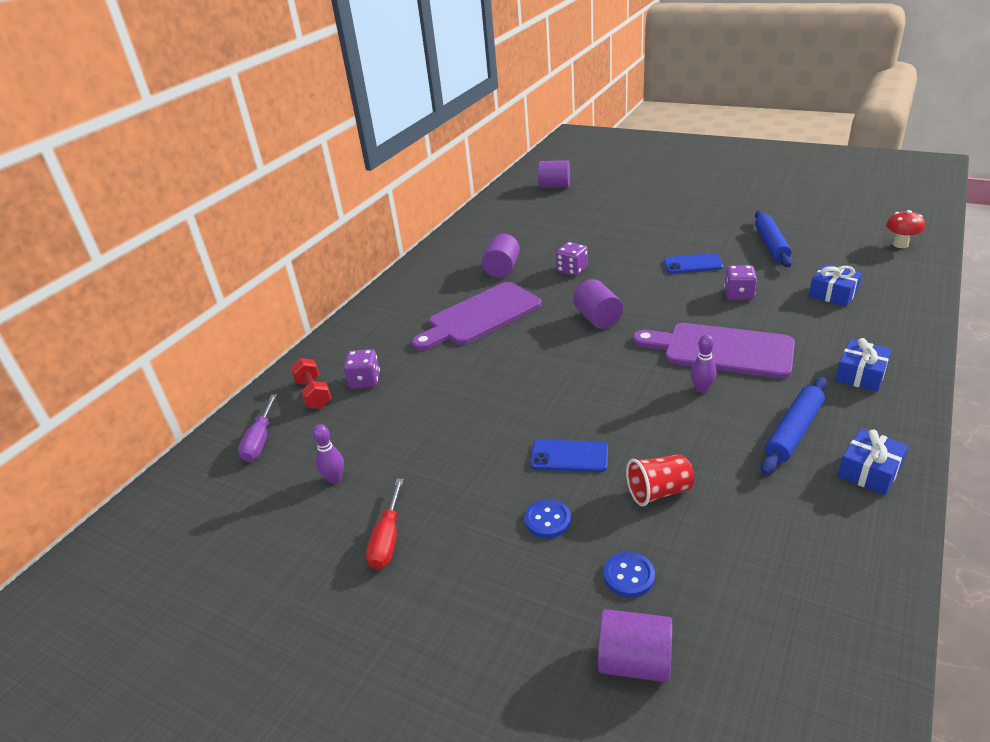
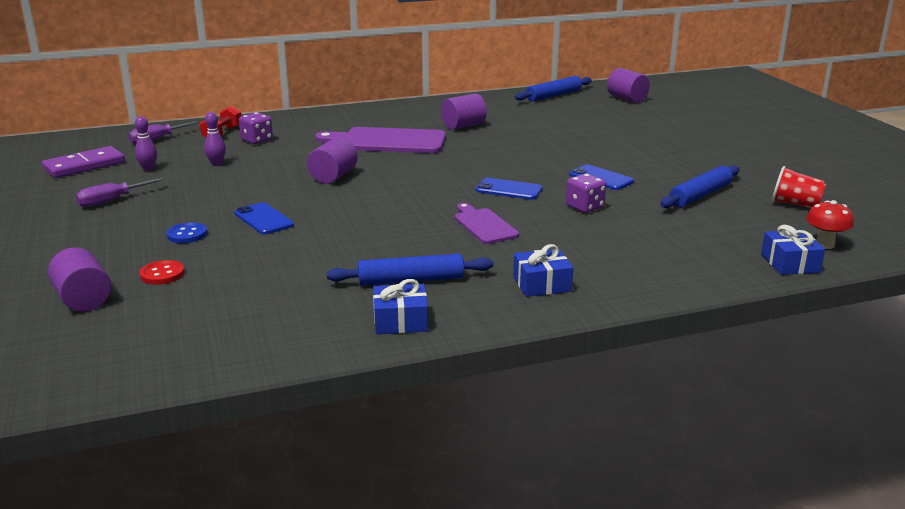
camera: 40 degrees right, 10 degrees down
red screwdriver [366,479,404,570] -> purple screwdriver [76,177,164,207]
purple dice [556,242,588,276] -> none
purple cylinder [573,279,623,329] -> purple cylinder moved to [307,137,358,184]
blue button [603,552,655,597] -> red button [140,260,185,285]
red cup [626,454,694,506] -> red cup moved to [772,166,826,208]
purple cutting board [633,323,795,379] -> purple cutting board [455,203,519,244], size x0.58
purple bowling pin [690,334,716,393] -> purple bowling pin moved to [204,112,226,166]
blue gift [809,264,862,306] -> blue gift moved to [761,225,825,275]
none -> purple domino [42,146,125,178]
none -> blue phone [476,178,543,200]
none -> blue rolling pin [515,76,592,102]

